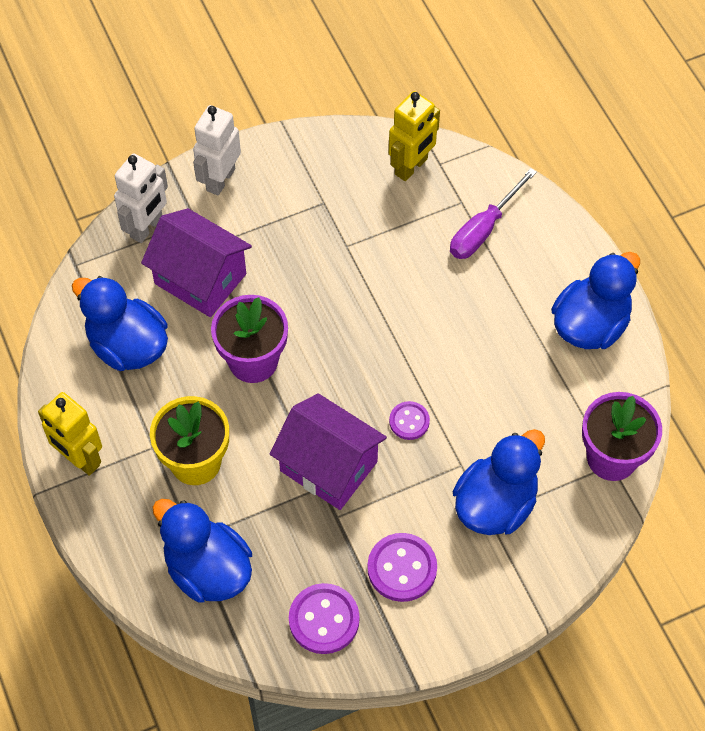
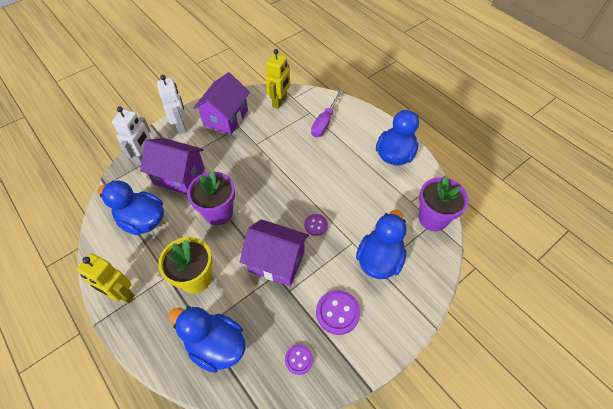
camera: 15 degrees left, 5 degrees down
white robot [193,105,241,196] -> white robot turned 150 degrees clockwise [157,75,187,134]
purple button [289,583,359,654] -> purple button [285,345,313,375], size x0.61
none -> purple house [193,72,250,135]

